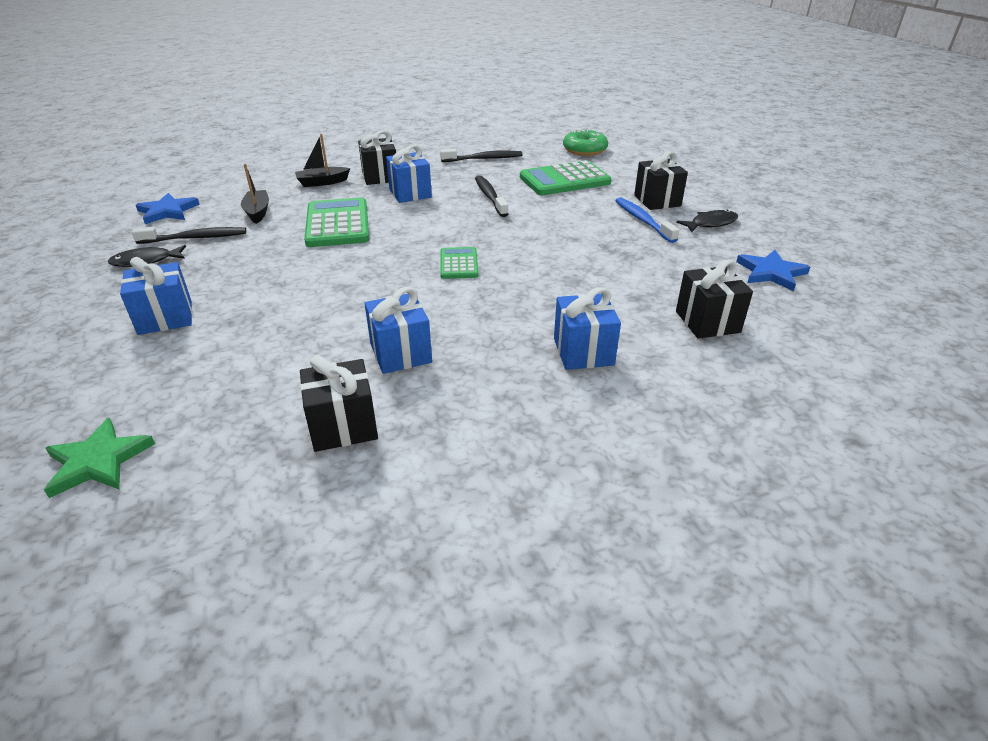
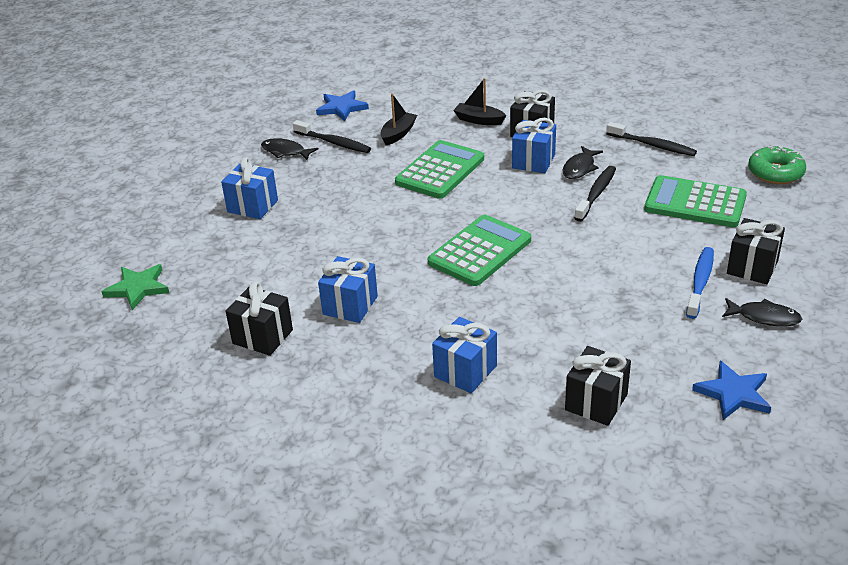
camera: 45 degrees right, 0 degrees up
green calculator [440,247,478,279] -> green calculator [428,215,531,286], size x1.80
none -> black fish [562,146,603,179]

